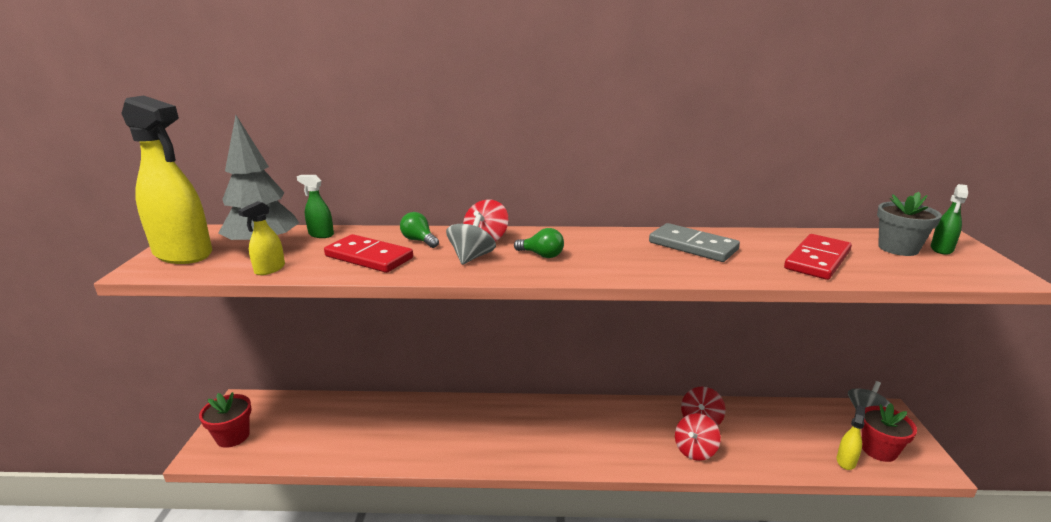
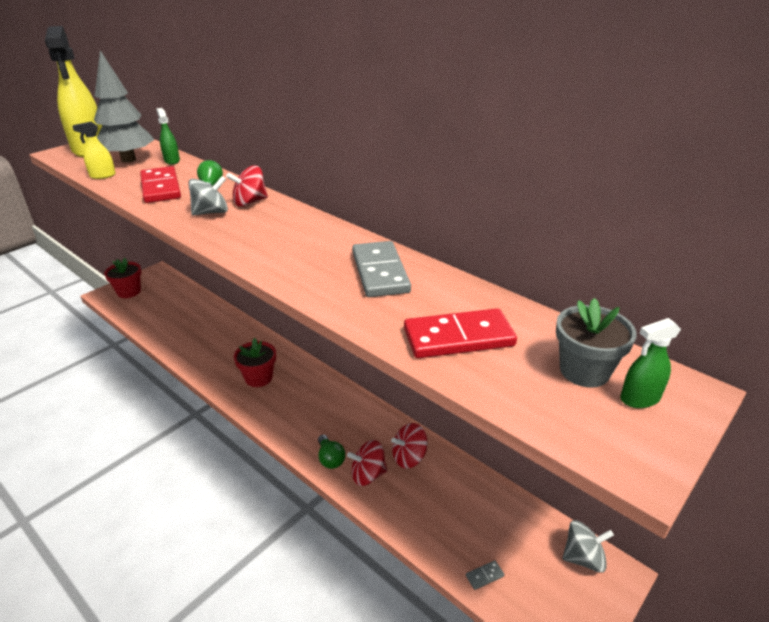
camera: 40 degrees right, 10 degrees up
green light bulb [514,228,564,258] -> green light bulb moved to [318,435,345,469]
yellow spray bottle [837,405,865,470] -> grey domino [466,560,504,590]
red flower pot [862,403,917,462] -> red flower pot moved to [234,338,276,387]

